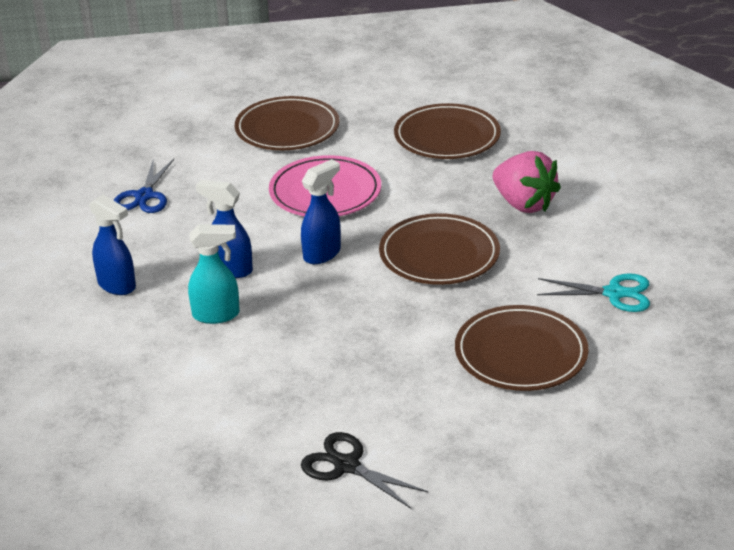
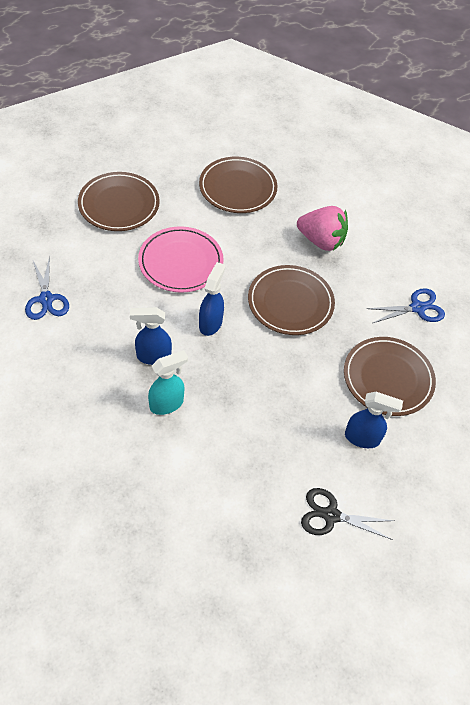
camera: 30 degrees left, 20 degrees up
blue spray bottle [89,195,136,295] -> blue spray bottle moved to [345,392,403,448]
turquoise scissors [537,273,650,312] -> blue scissors [367,288,445,323]

